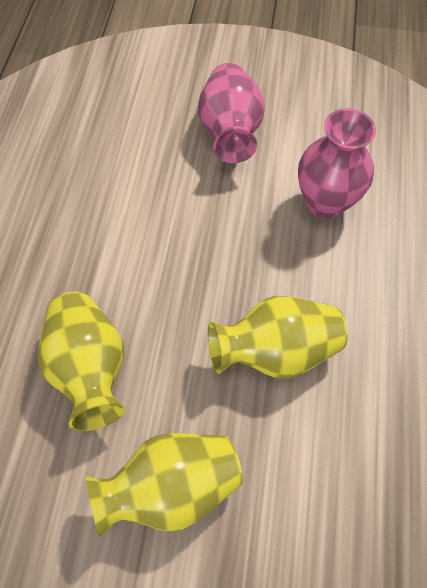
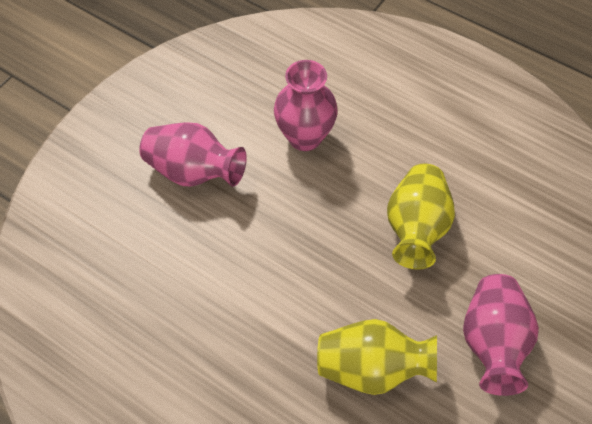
camera: 65 degrees left, 5 degrees down
yellow vase [85,433,243,538] -> pink vase [463,274,539,396]

